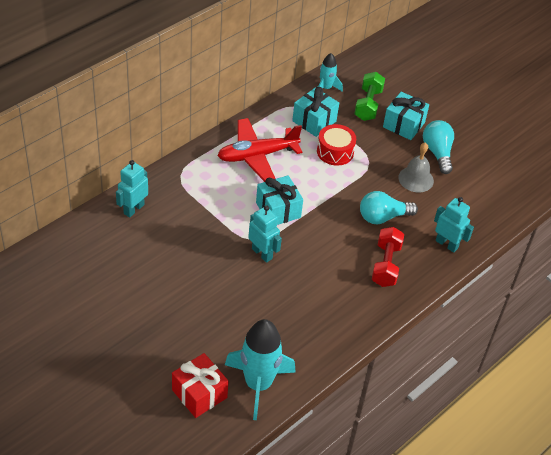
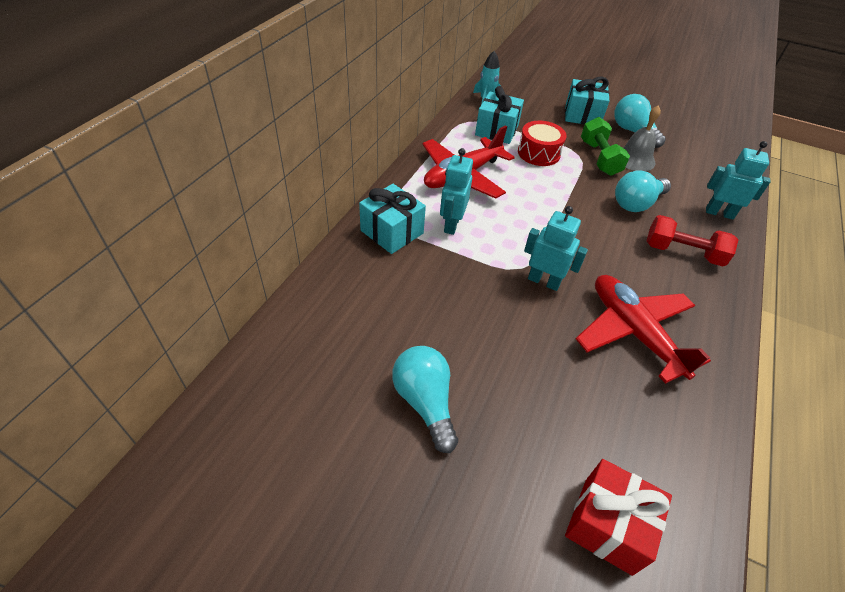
camera: 20 degrees left, 0 degrees up
turquoise robot [116,160,148,217] -> turquoise robot moved to [440,148,473,235]
turquoise rocket [225,319,296,420] -> none
turquoise gift [256,175,303,225] -> turquoise gift moved to [359,184,426,254]
green dumbbell [354,72,385,121] -> green dumbbell moved to [581,117,630,176]
red dumbbell [372,227,404,287] -> red dumbbell turned 60 degrees counterclockwise [646,215,738,267]
none -> turquoise light bulb [392,346,458,453]
none -> red plane [576,275,711,384]

